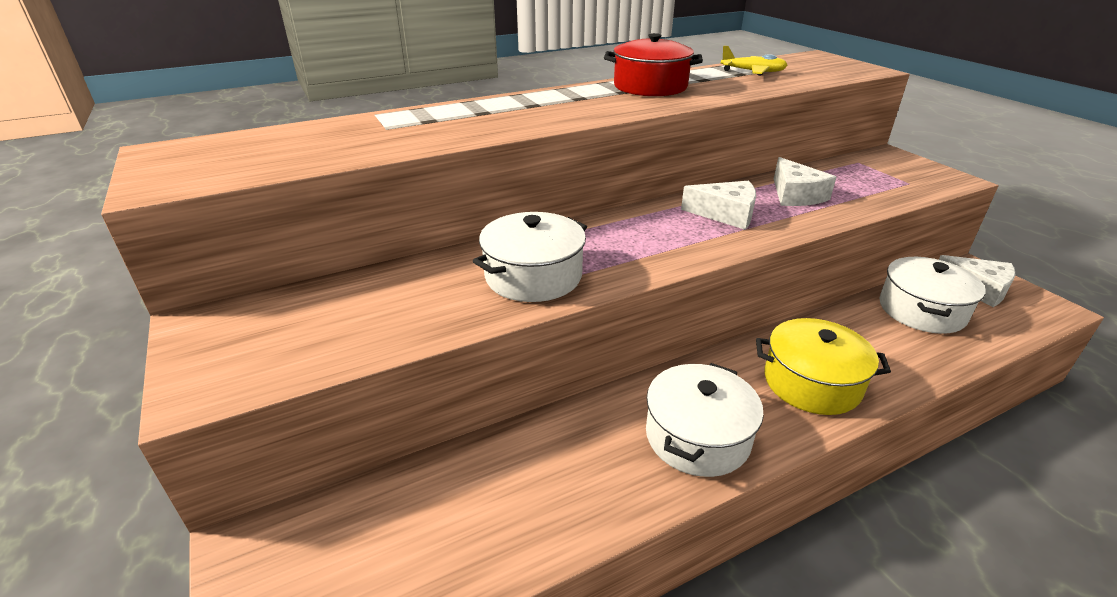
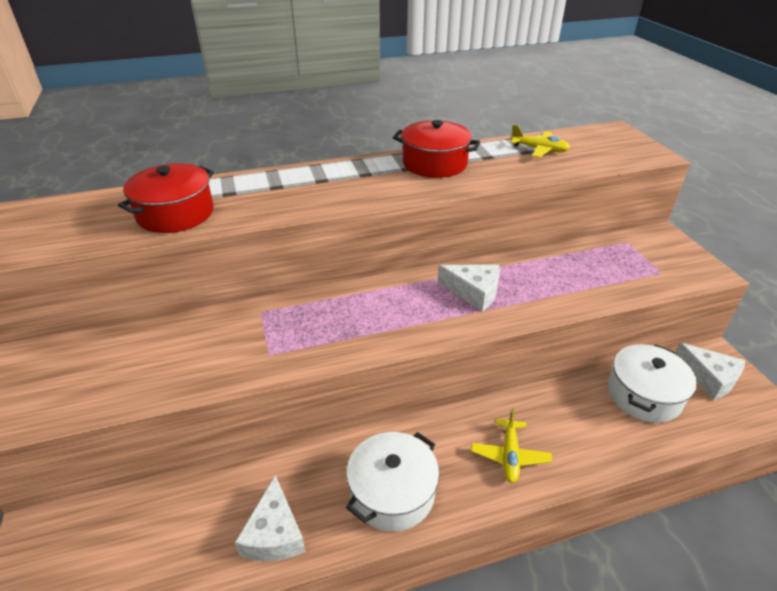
camera: 10 degrees right, 5 degrees up
white pot [473,212,587,302] -> none
yellow pot [756,318,891,415] -> yellow plane [471,408,552,483]
white cheese [774,157,837,206] -> white cheese moved to [235,475,306,561]
none -> red pot [118,163,214,233]

